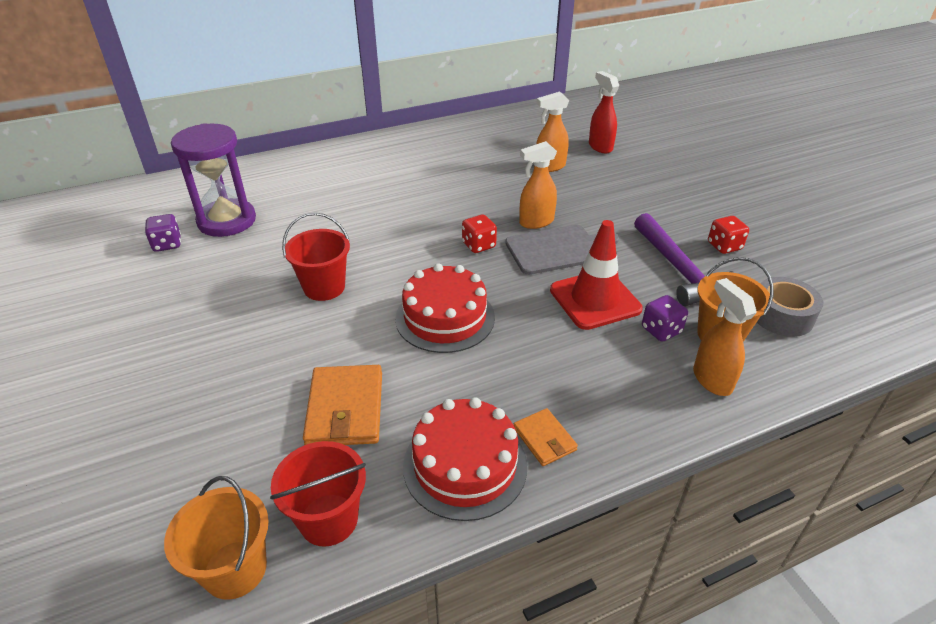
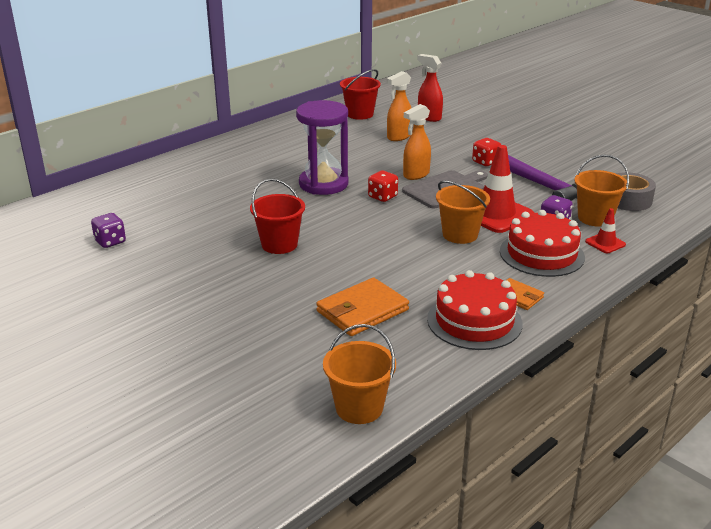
camera: 20 degrees left, 10 degrees down
purple hourglass [171,123,256,237] -> purple hourglass moved to [296,100,348,195]
red bucket [270,441,366,547] -> red bucket moved to [340,69,381,120]
orange wallet [303,365,382,445] -> orange wallet turned 75 degrees clockwise [316,277,409,336]
red cake [395,263,495,353] -> red cake moved to [500,210,585,277]
orange spray bottle [693,278,757,396] -> red traffic cone [585,208,626,253]
red dice [708,216,749,254] -> red dice moved to [472,138,501,166]
none -> orange bucket [436,180,490,244]

